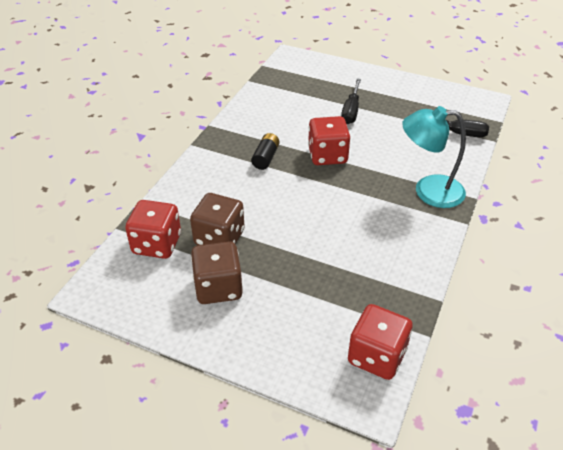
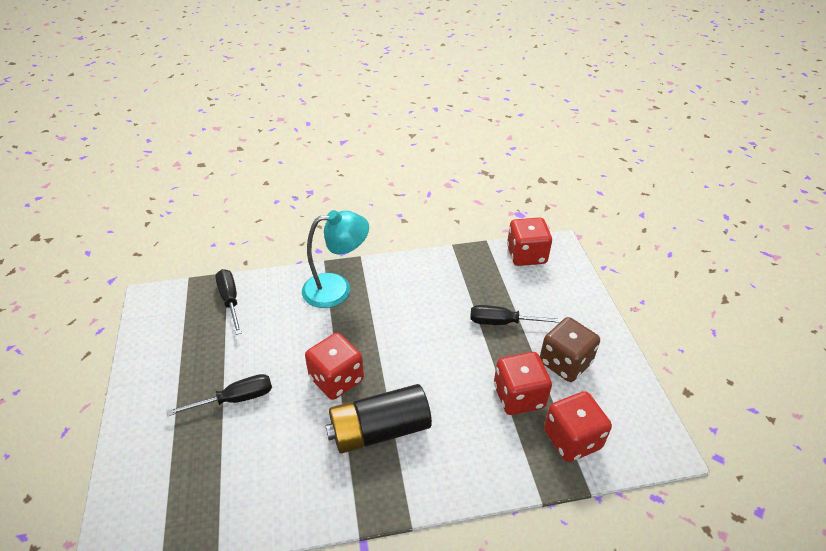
camera: 125 degrees left, 0 degrees up
brown dice [190,193,245,245] -> red dice [494,352,552,415]
black battery [251,133,280,170] -> black battery [325,384,432,454], size x1.95
turquoise lamp [402,106,466,208] -> turquoise lamp turned 75 degrees counterclockwise [302,210,369,308]
none -> black screwdriver [470,305,562,325]

